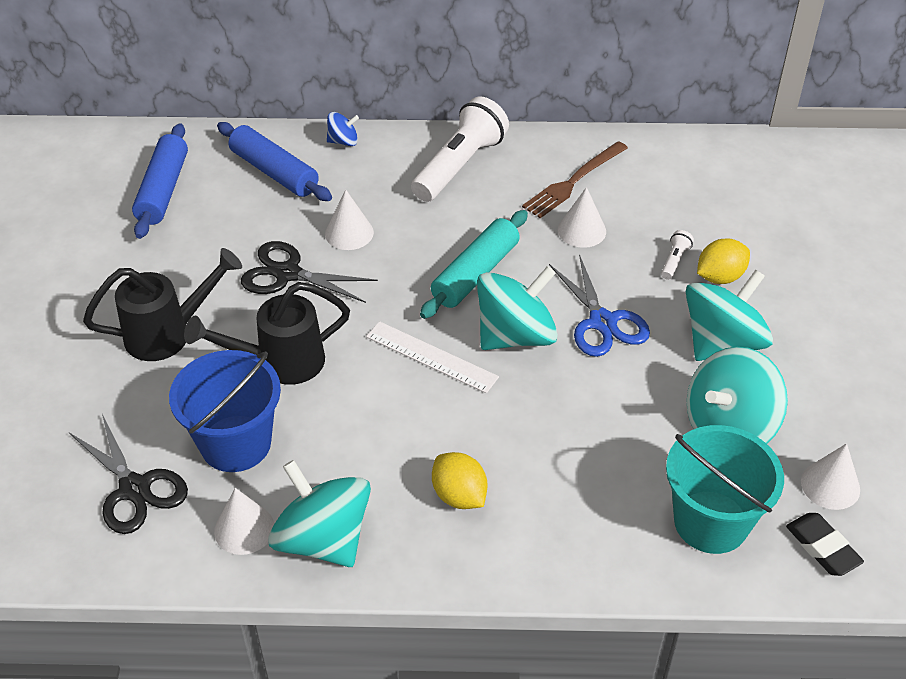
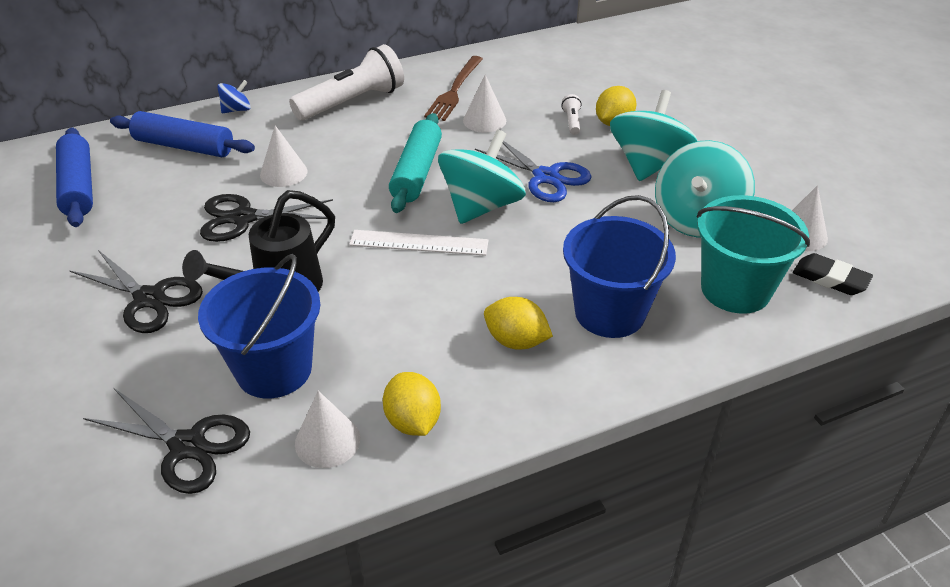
camera: 25 degrees left, 5 degrees down
black watering can [83,248,242,361] -> black scissors [69,250,203,333]
turquoise spinning top [268,460,371,567] -> yellow lemon [383,372,441,436]
white flashlight [411,96,509,202] -> white flashlight turned 45 degrees clockwise [289,44,404,121]
none -> blue bucket [563,195,676,338]

